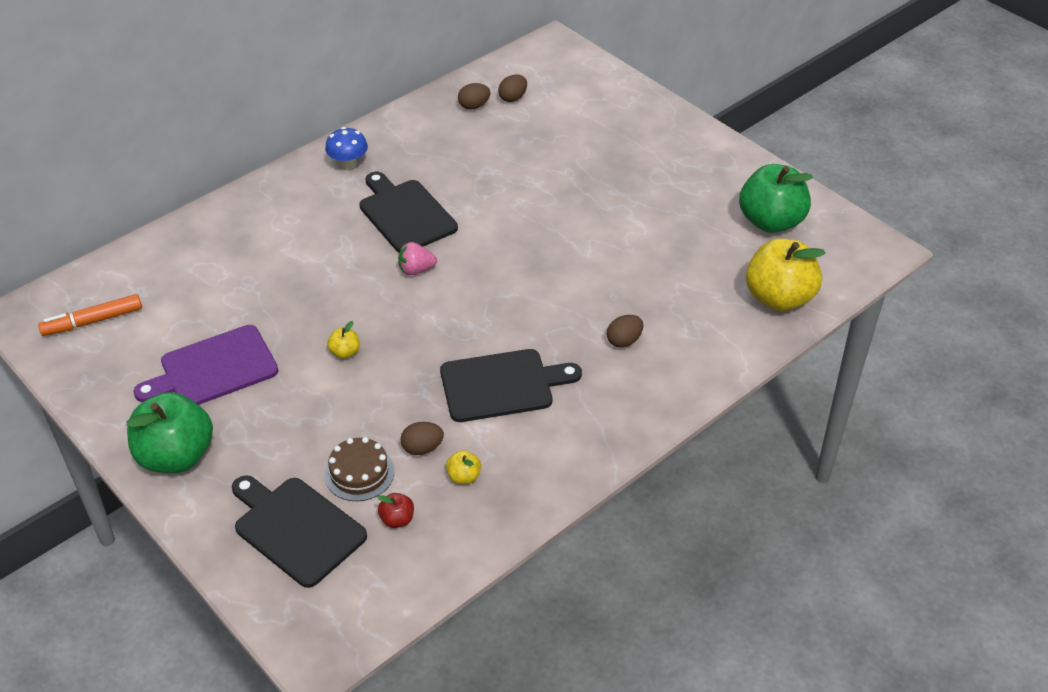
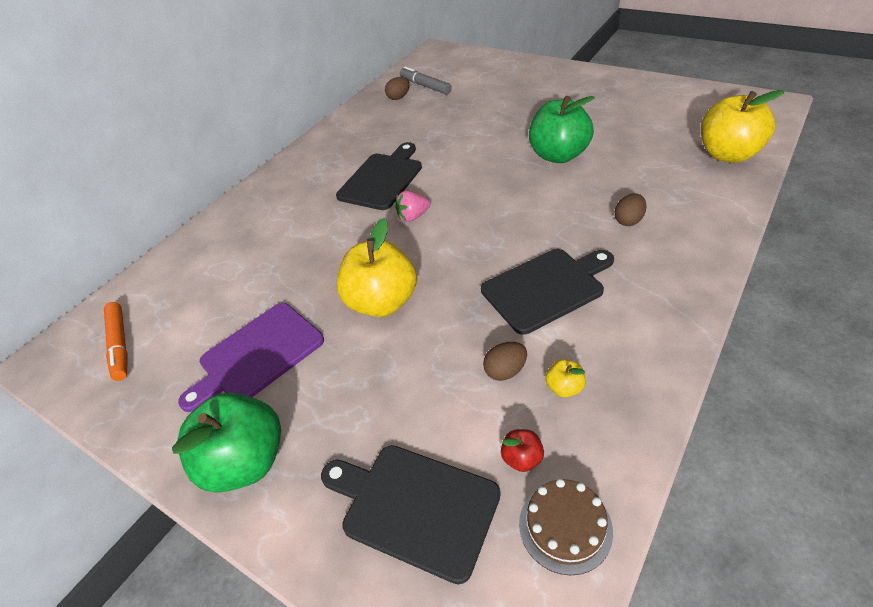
camera: 10 degrees left, 0 degrees up
orange marker [38,294,142,336] -> orange marker turned 75 degrees counterclockwise [104,302,128,381]
brown cake [324,437,395,501] -> brown cake moved to [519,479,613,575]
blue mushroom [325,127,368,169] -> none
yellow apple [327,321,360,359] -> yellow apple [336,218,417,317], size x2.38
black cutting board [359,172,458,253] -> black cutting board turned 75 degrees clockwise [336,142,422,210]
brown egg [498,75,527,102] -> grey marker [400,66,452,95]
green apple [739,164,813,233] -> green apple moved to [529,96,595,163]

